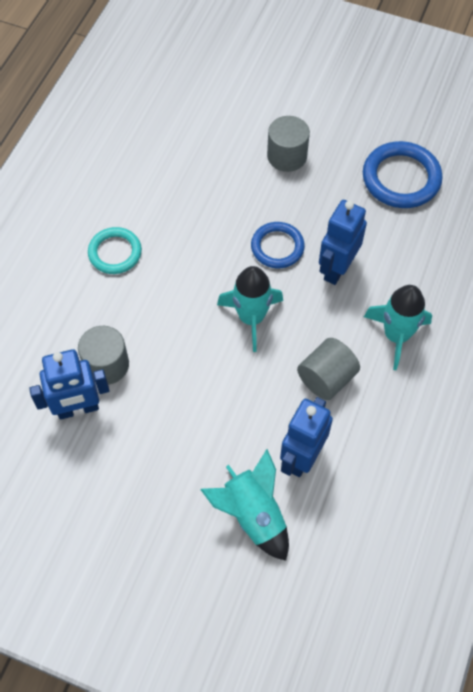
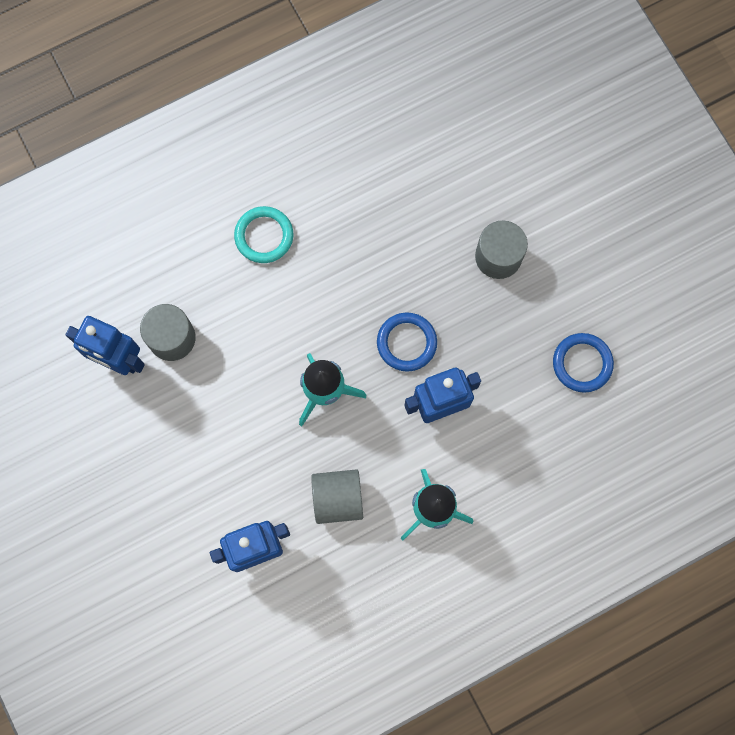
camera: 40 degrees right, 15 degrees up
turquoise rocket [200,449,289,561] -> none
blue ring [363,141,443,208] -> blue ring [553,333,614,393], size x0.65

